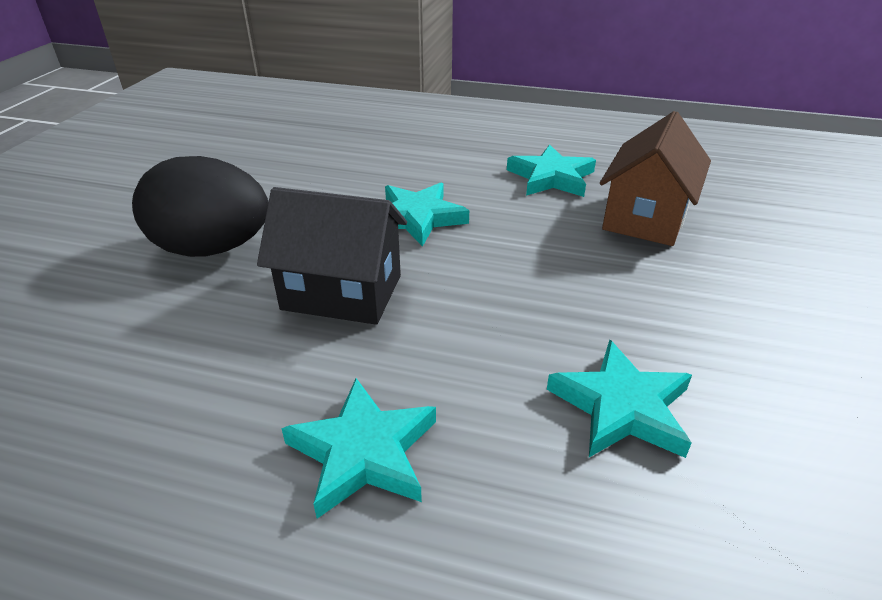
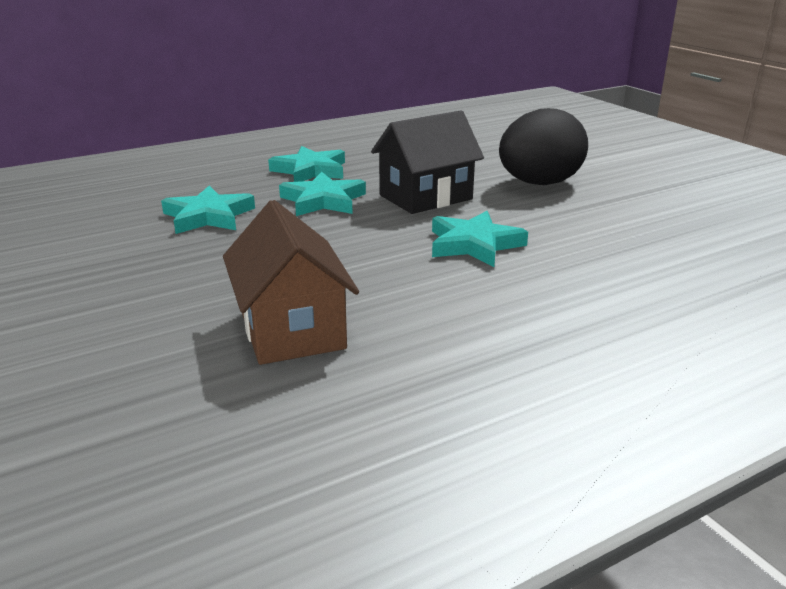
camera: 135 degrees right, 10 degrees down
turquoise star [507,145,596,197] -> turquoise star moved to [279,172,366,216]

